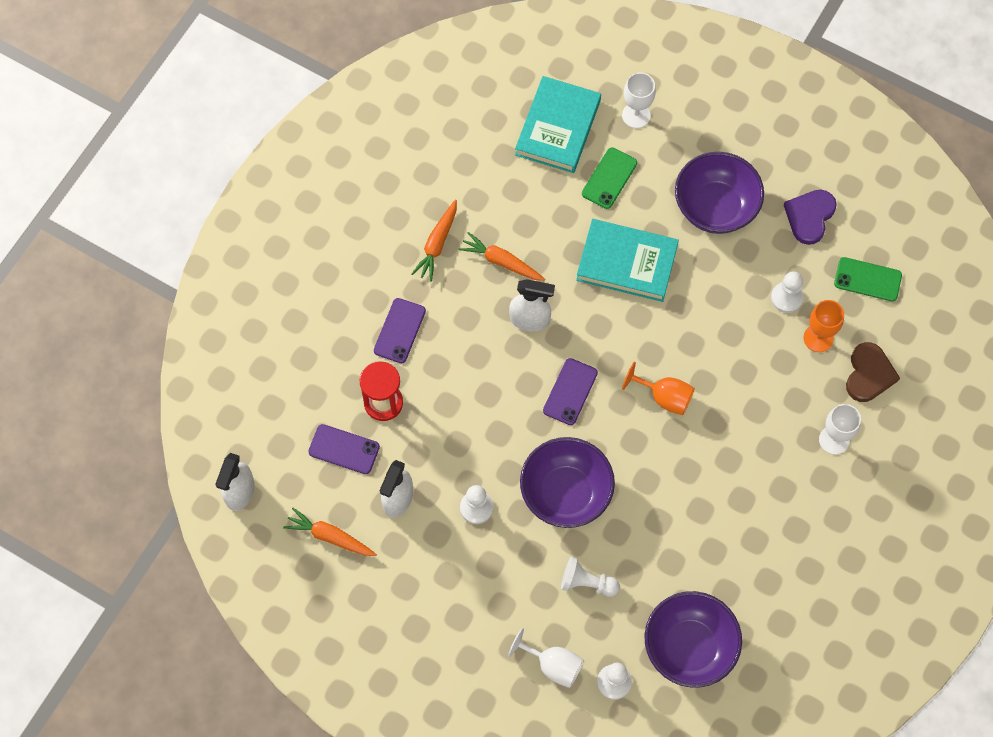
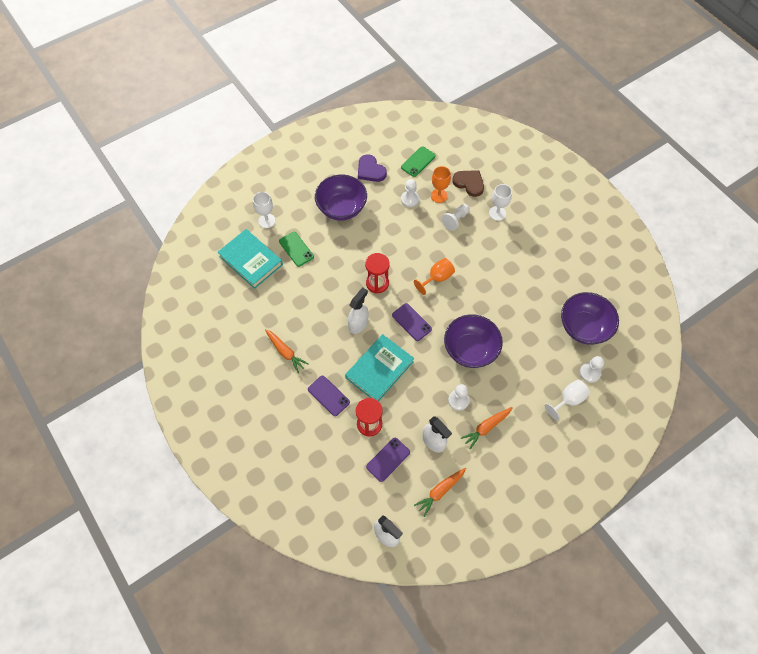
camera: 65 degrees left, 5 degrees down
orange carrot [458,232,545,281] -> orange carrot moved to [461,407,513,449]
white pawn [561,557,620,597] -> white pawn moved to [442,204,470,231]
turquoise book [576,219,679,302] -> turquoise book moved to [345,334,414,401]
none -> red hourglass [365,253,390,293]

